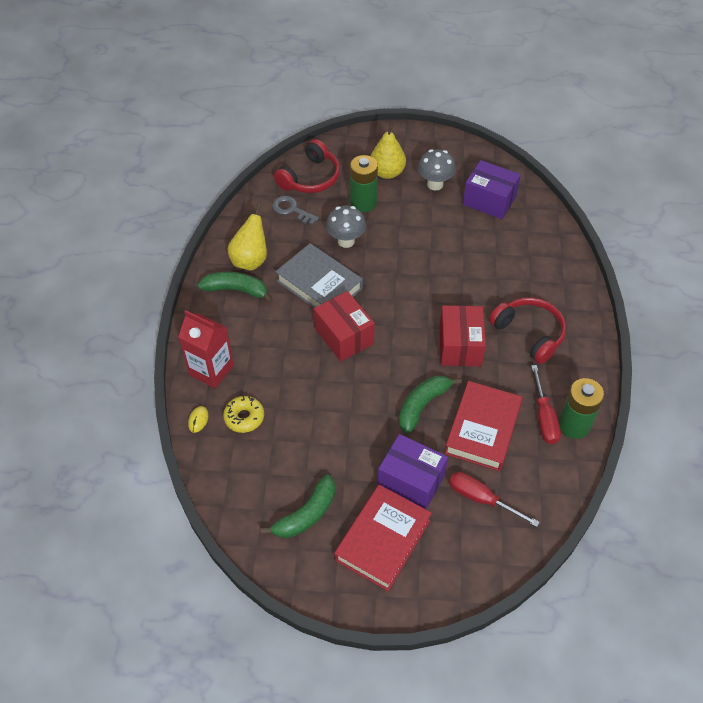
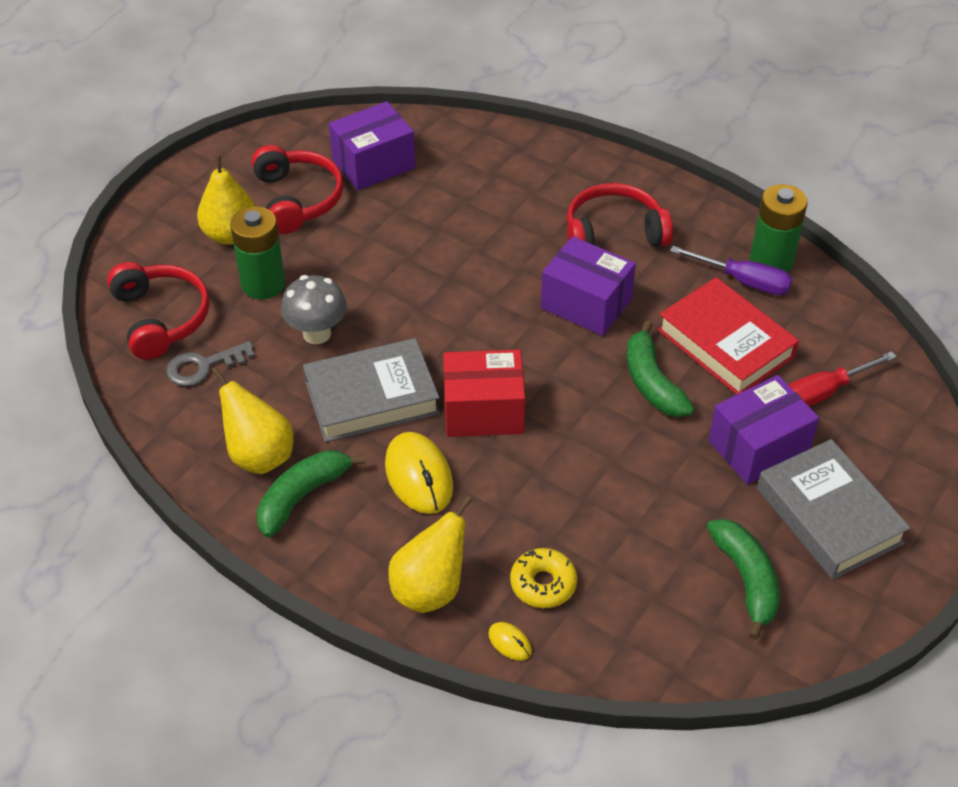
camera: 60 degrees left, 5 degrees down
red carton [178,310,234,388] -> yellow pear [388,496,472,613]
red book [334,485,432,591] -> grey book [757,439,910,579]
grey mushroom [418,149,456,191] -> red headphones [252,145,344,234]
red box [439,305,486,366] -> purple box [541,236,636,336]
red screwdriver [531,365,561,444] -> purple screwdriver [670,246,793,295]
none -> yellow mouse [385,432,453,514]

